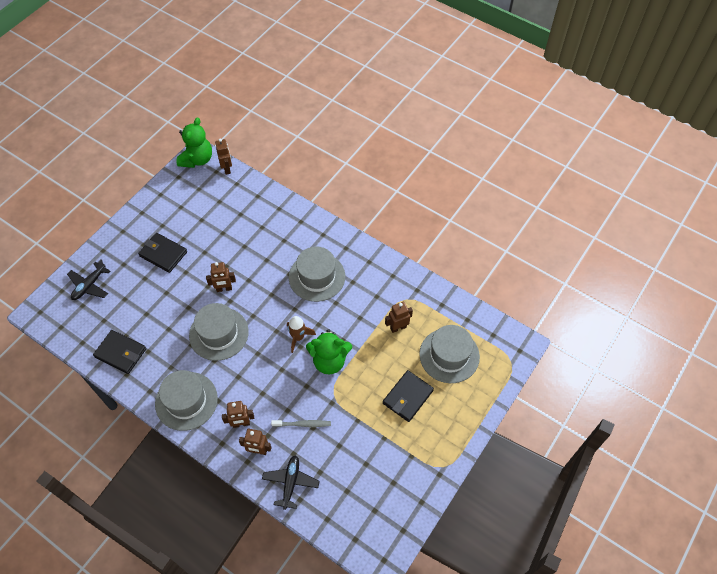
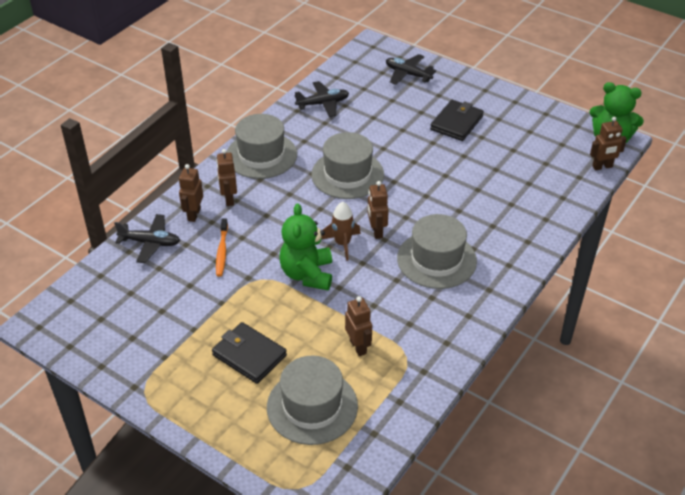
camera: 90 degrees right, 15 degrees down
black wallet [93,330,146,374] -> black plane [294,81,349,117]
brown robot [206,262,236,292] -> brown robot moved to [368,181,389,239]
grey toothbrush [271,420,331,427] -> orange toothbrush [216,218,228,277]

